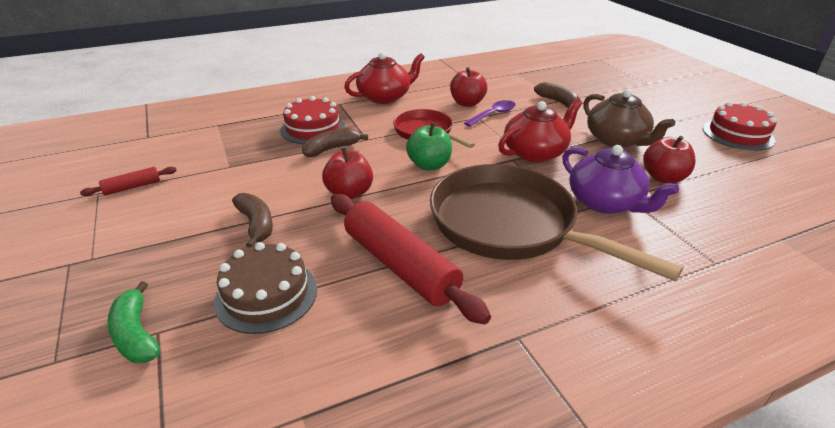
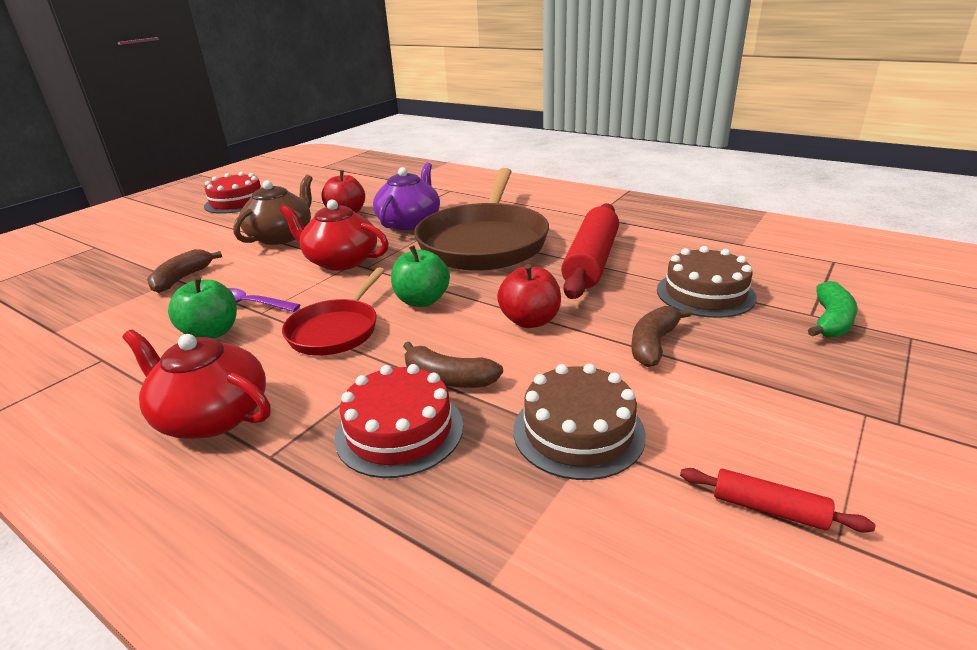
camera: 120 degrees left, 5 degrees down
red apple [450,67,487,107] -> green apple [168,276,237,339]
none -> brown cake [513,363,646,480]

